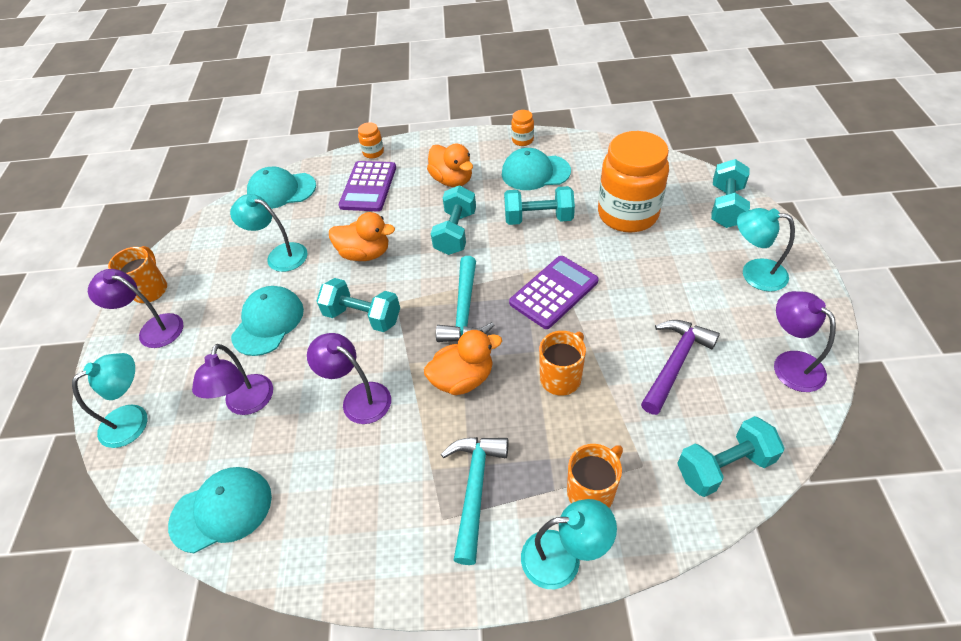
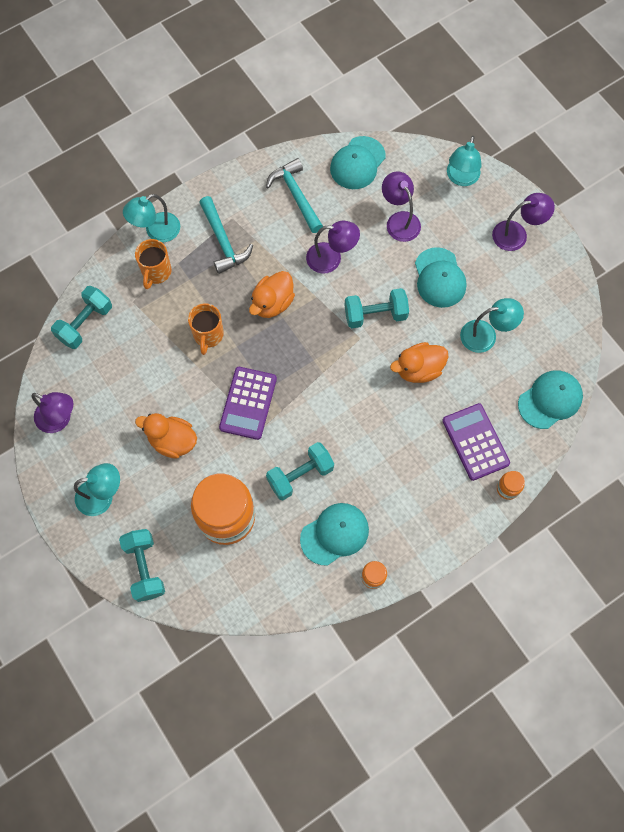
camera: 145 degrees right, 20 degrees up
orange mug [108,246,167,303] -> none
orange duck [427,144,473,187] -> orange duck moved to [135,413,197,459]
turquoise dumbbell [431,185,476,255] -> none
turquoise hammer [436,256,495,342] -> turquoise hammer moved to [266,158,323,233]
purple hammer [641,320,720,415] -> none

